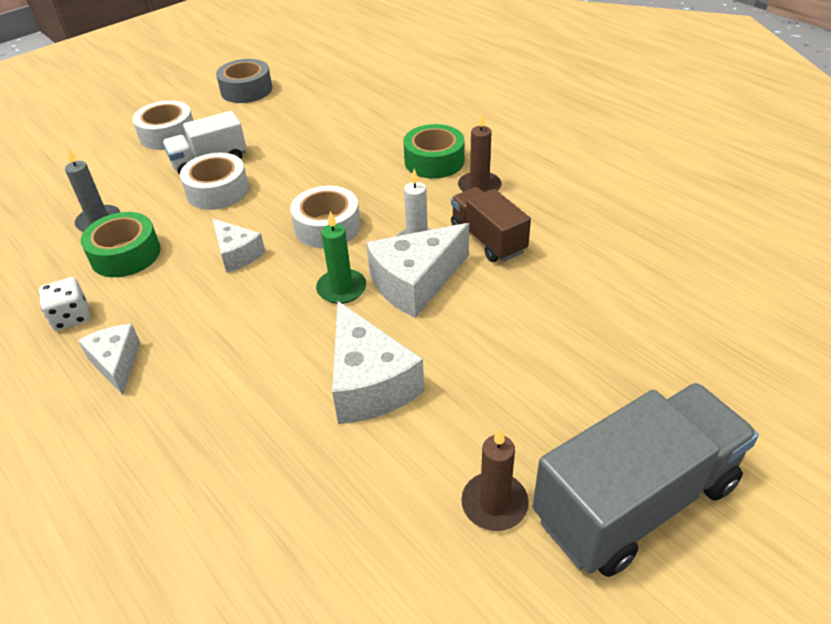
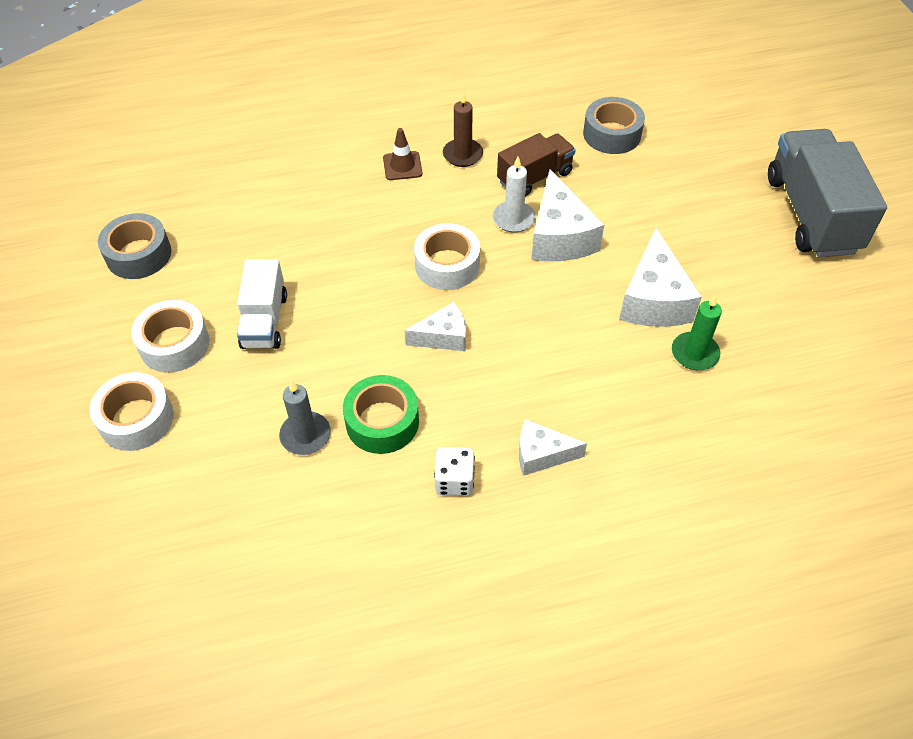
camera: 65 degrees left, 10 degrees up
white tape [180,153,249,210] -> white tape moved to [89,372,174,451]
green candle [316,211,366,304] -> green candle moved to [672,294,722,370]
white cheese [332,301,424,424] -> white cheese turned 90 degrees clockwise [619,228,702,327]
green tape [403,124,465,179] -> brown traffic cone [383,128,423,180]
brown truck [451,187,531,262] -> brown truck turned 150 degrees clockwise [497,133,576,197]
brown candle [461,428,529,531] -> none
none -> grey tape [583,97,645,154]

